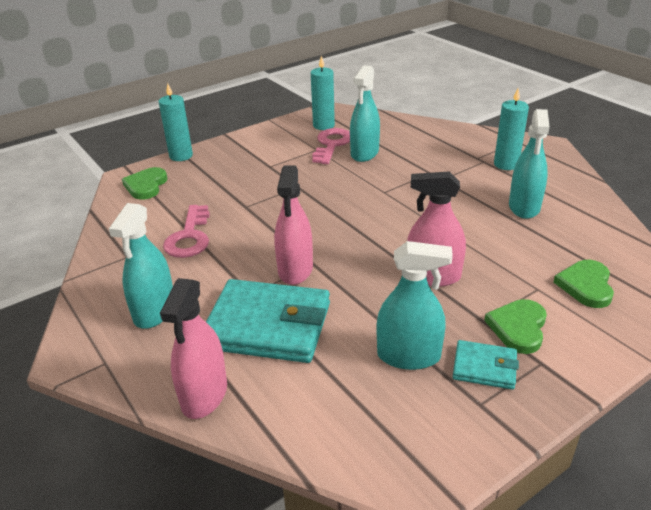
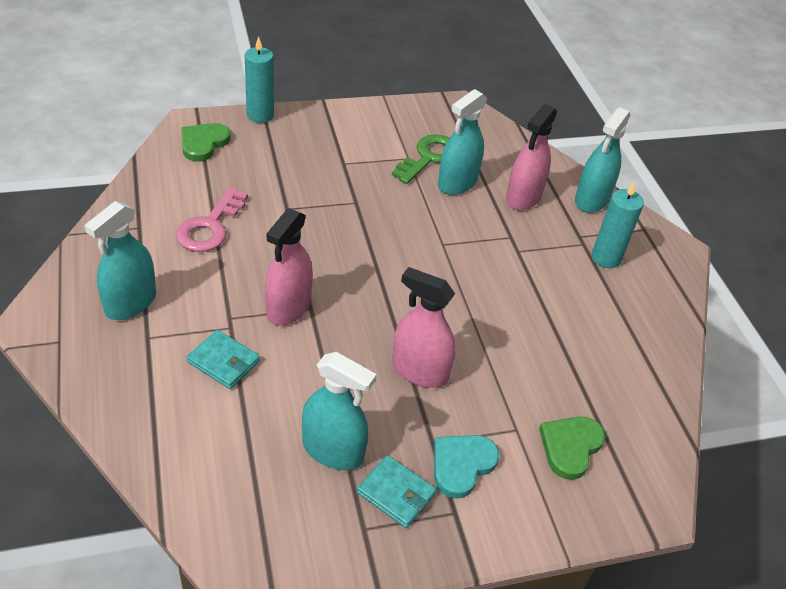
camera: 15 degrees right, 10 degrees up
pink spray bottle [160,278,227,419] -> pink spray bottle moved to [506,104,557,211]
turquoise wallet [206,279,330,363] -> turquoise wallet [187,330,260,389], size x0.49
turquoise candle [311,56,335,130] -> none
pink key [312,128,350,164] -> green key [392,134,450,184]
green heart [484,299,547,354] -> turquoise heart [434,435,500,499]
turquoise spray bottle [509,109,550,219] -> turquoise spray bottle moved to [575,107,630,213]

